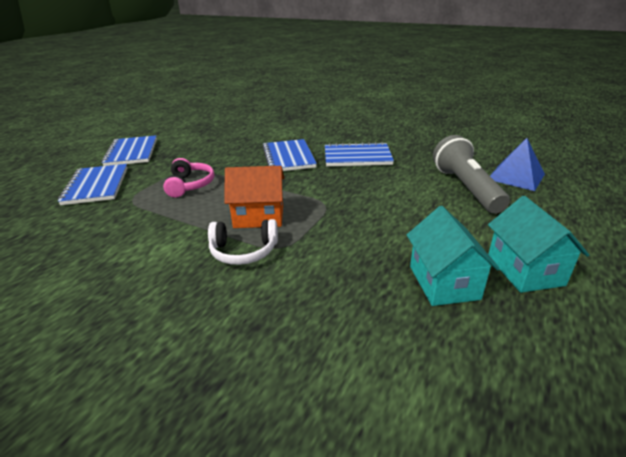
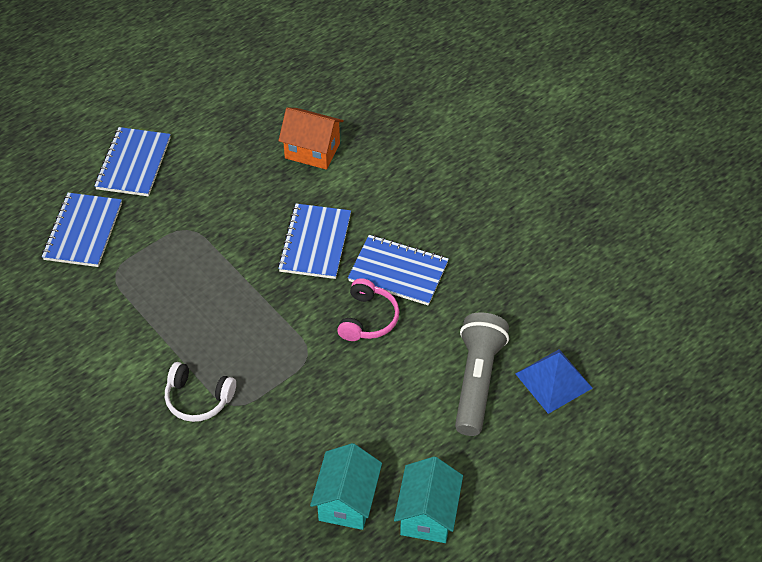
camera: 20 degrees right, 20 degrees up
pink headphones [163,158,214,198] -> pink headphones moved to [337,278,400,341]
orange house [224,166,284,228] -> orange house moved to [278,107,344,170]

